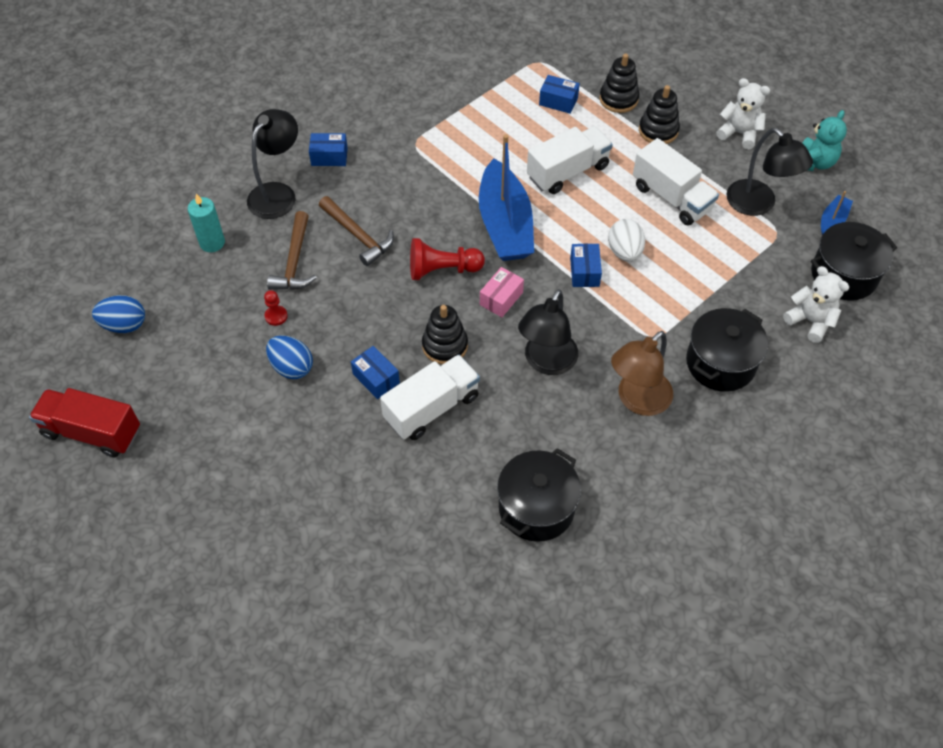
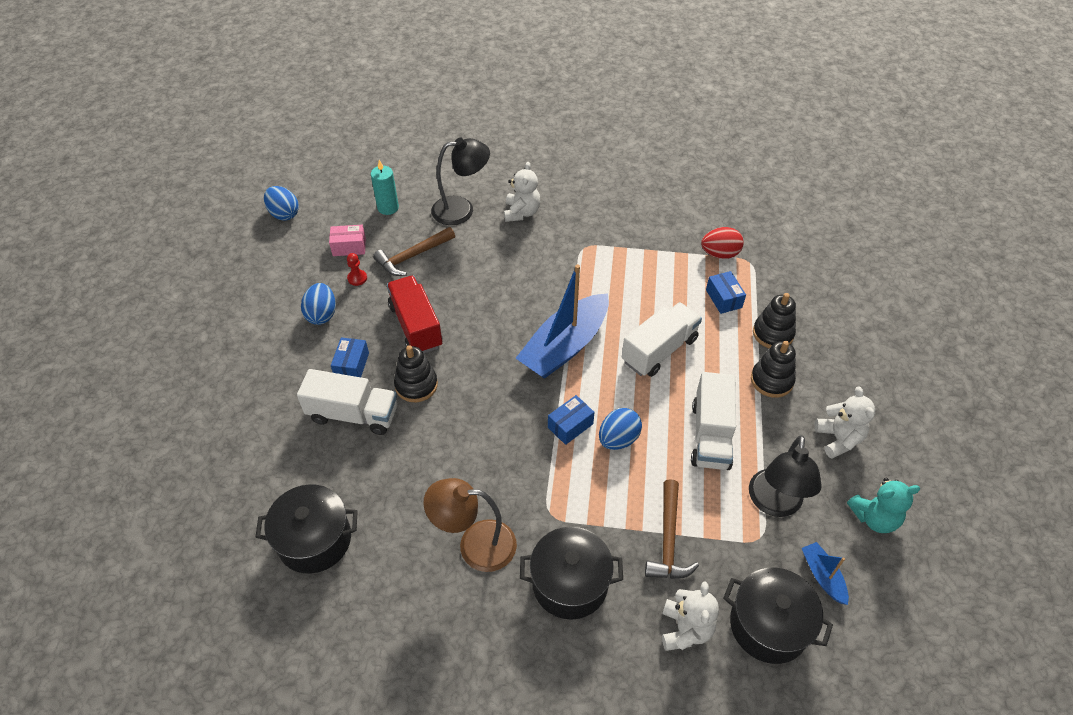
camera: 50 degrees right, 5 degrees down
red truck [29,388,140,457] -> red truck moved to [387,276,442,354]
blue box [309,133,348,166] -> white teddy bear [504,162,540,222]
brown hammer [319,196,394,266] -> brown hammer moved to [645,479,699,579]
red pawn [410,238,485,280] -> none
pink box [480,267,524,317] -> pink box moved to [329,225,366,256]
black lamp [518,289,578,375] -> none
white truck [527,126,613,194] -> white truck turned 60 degrees counterclockwise [622,302,702,377]
white egg [608,219,645,262] -> blue egg [599,408,642,450]
blue boat [821,191,853,235] -> blue boat turned 105 degrees counterclockwise [802,542,849,605]
none -> red egg [701,227,744,259]

